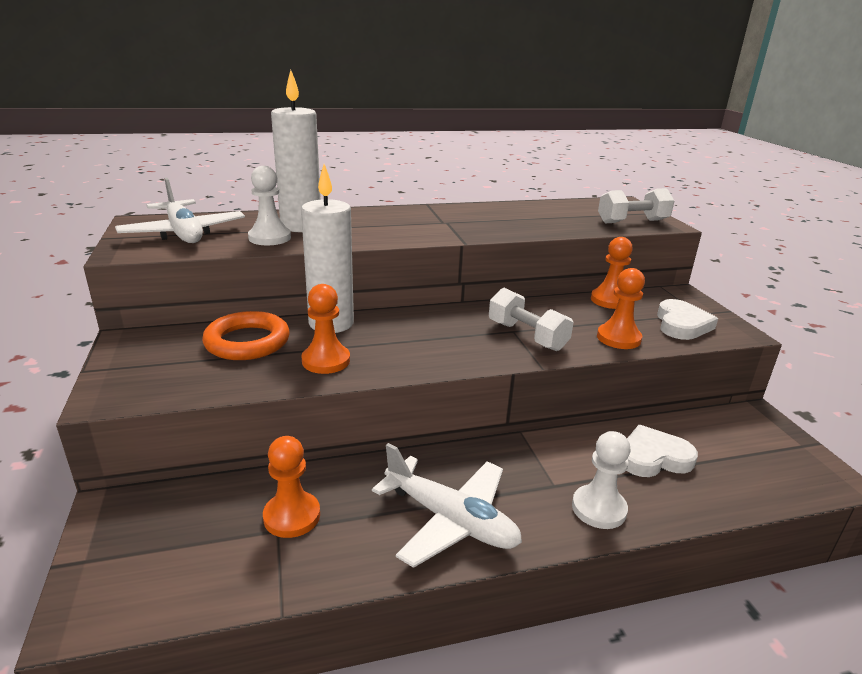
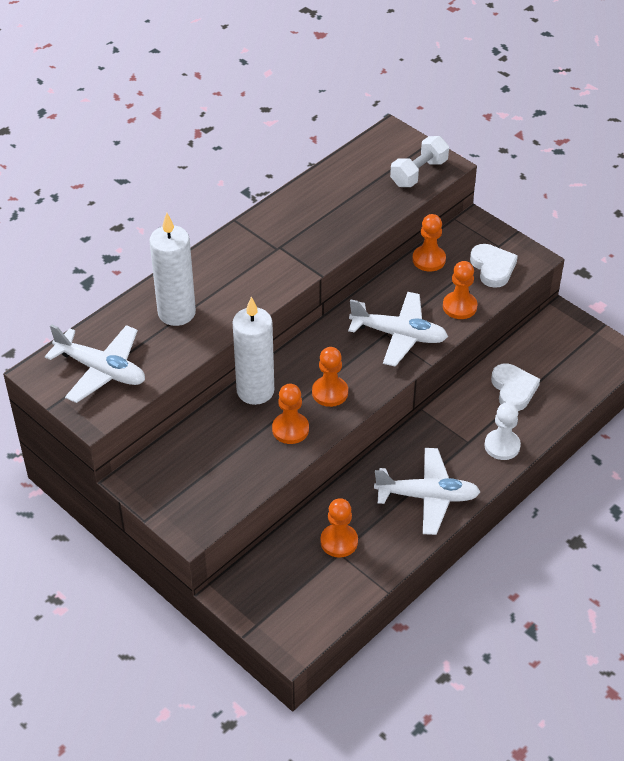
camera: 30 degrees left, 20 degrees up
orange ring [202,311,290,360] -> none
white pawn [248,166,291,245] -> none
white dumbbell [489,288,574,351] -> white plane [348,292,448,367]
white heart [626,425,698,477] -> white heart turned 120 degrees clockwise [491,364,540,411]
none -> orange pawn [312,347,348,407]

